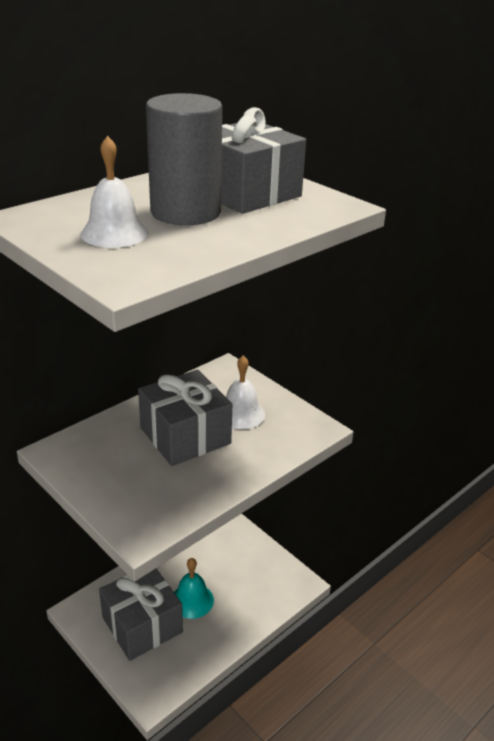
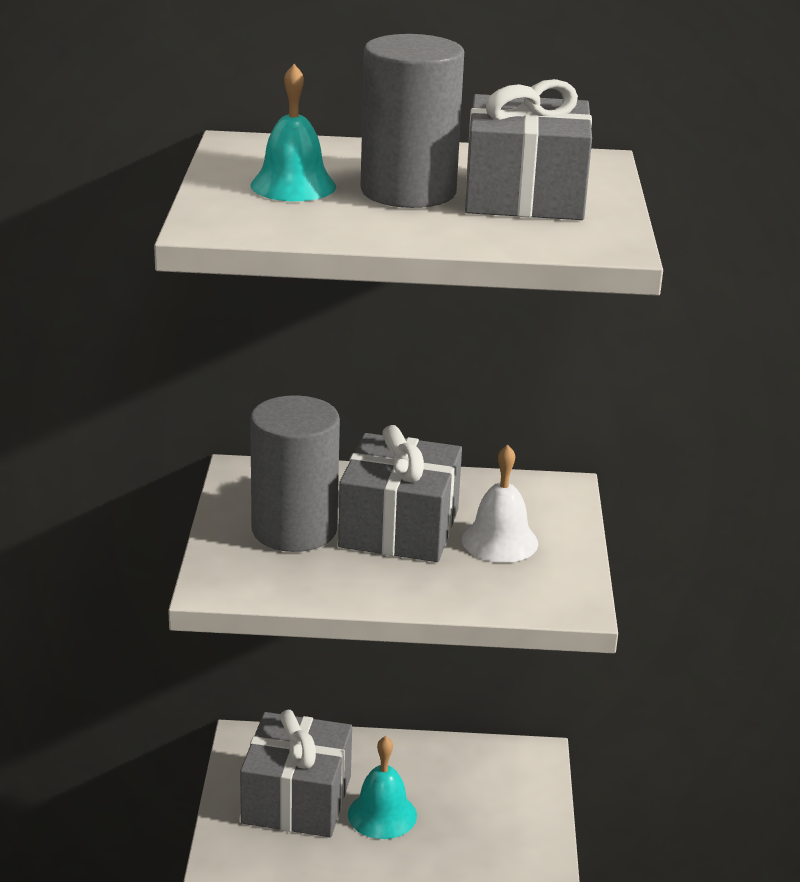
camera: 45 degrees right, 5 degrees down
white bell [81,136,148,248] -> turquoise bell [250,64,336,201]
none -> grey cylinder [250,395,340,552]

